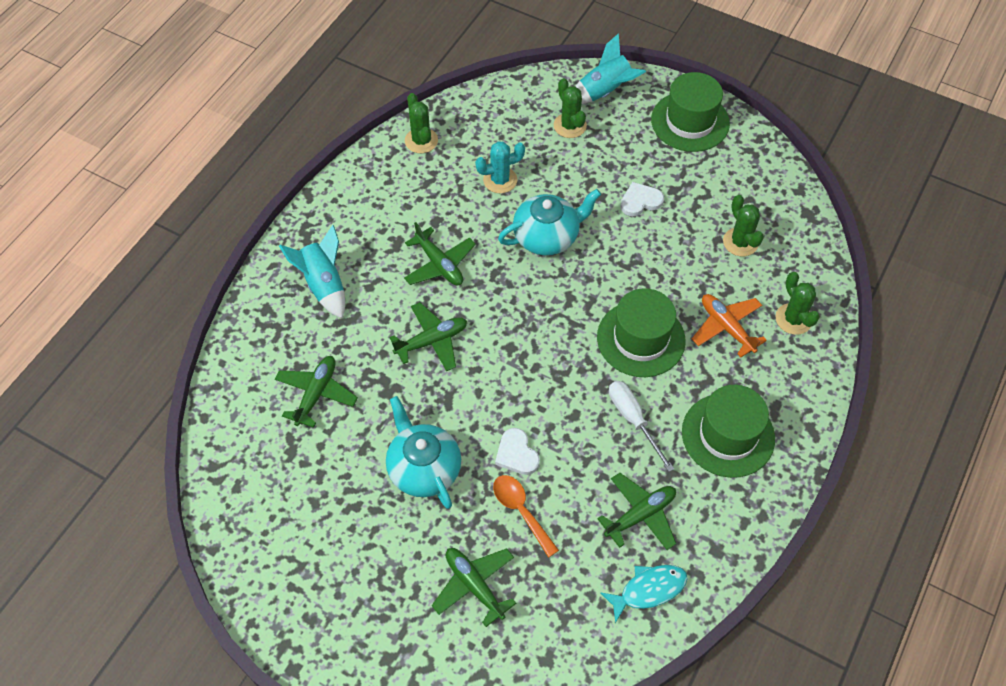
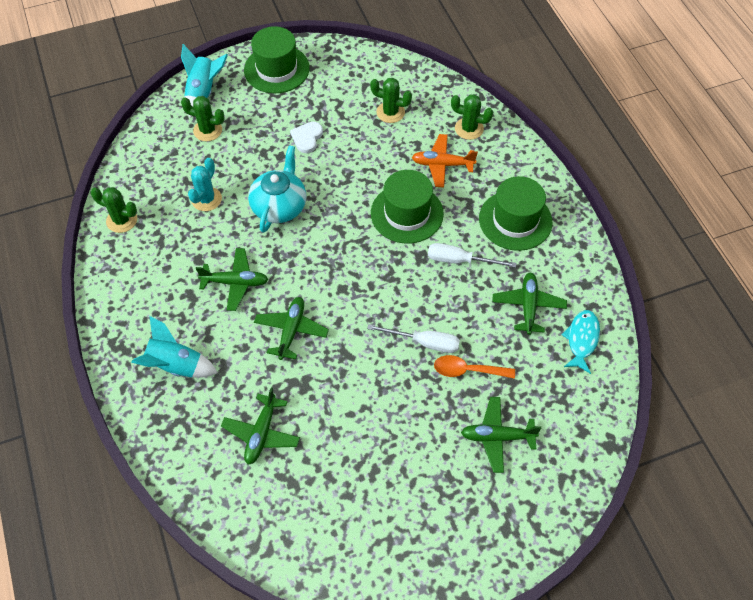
camera: 50 degrees left, 0 degrees up
green plane [275,356,358,428] -> green plane turned 135 degrees counterclockwise [221,387,300,465]
turquoise teapot [386,396,461,509] -> none
white heart [495,428,540,475] -> white screwdriver [367,324,460,353]

